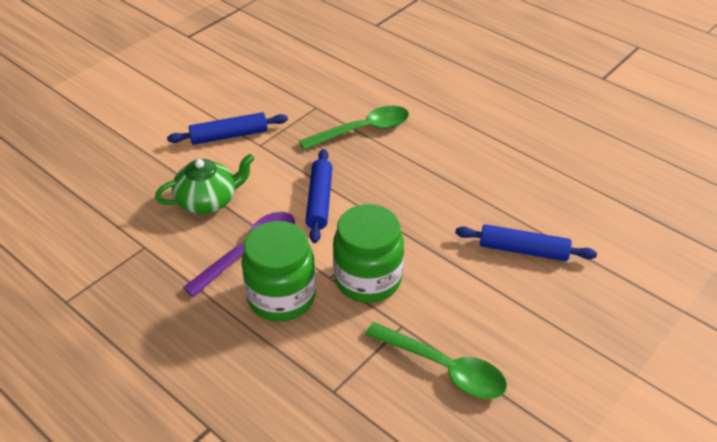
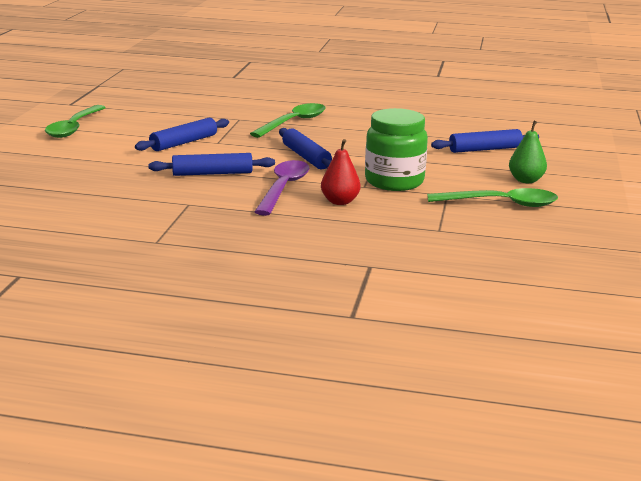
camera: 30 degrees left, 20 degrees down
green teapot [155,154,255,214] -> blue rolling pin [148,153,275,176]
green jar [241,221,316,321] -> red pear [321,139,361,205]
none -> green spoon [45,105,106,138]
none -> green pear [509,121,547,183]

